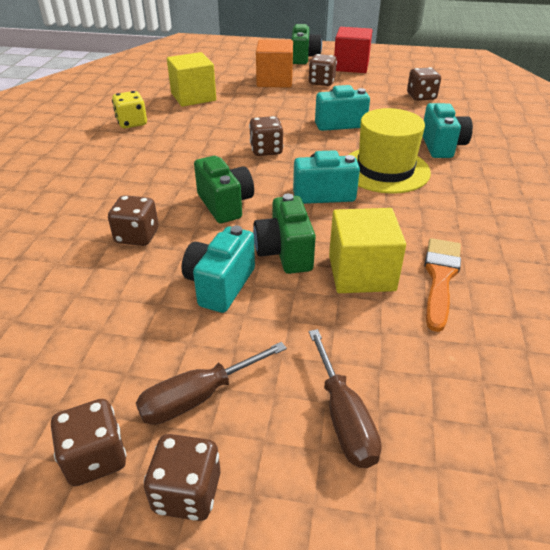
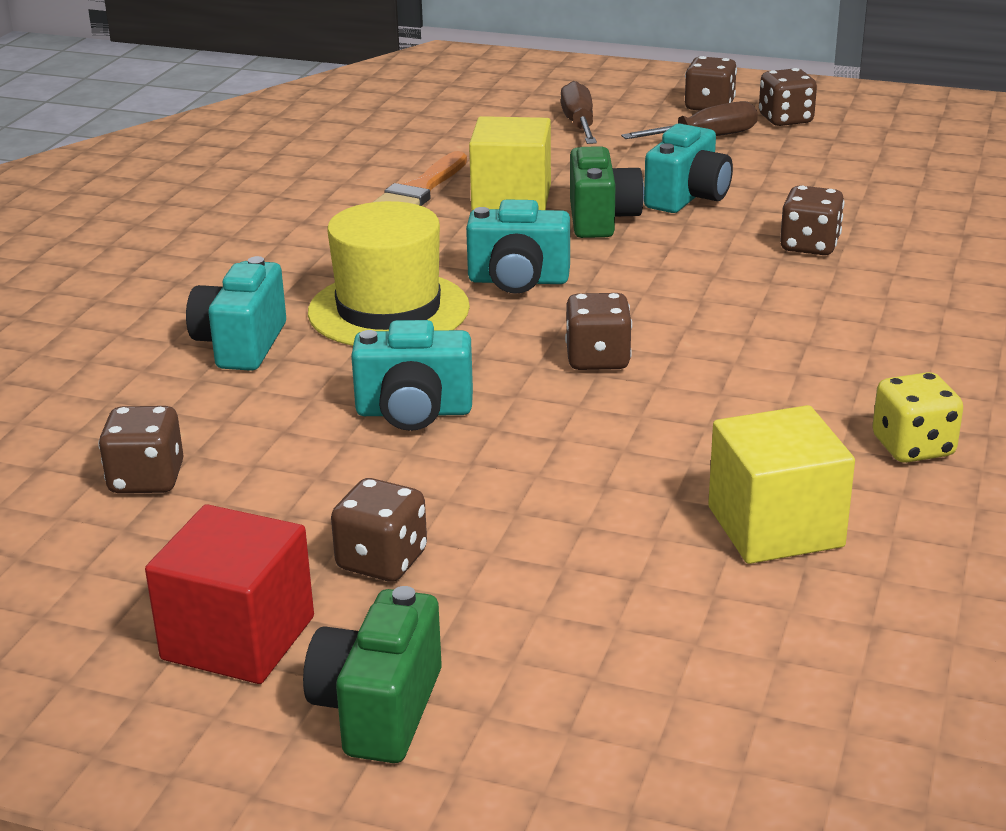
camera: 170 degrees left, 10 degrees down
green camera [194,156,254,223] -> none
orange cube [256,40,293,88] -> none

